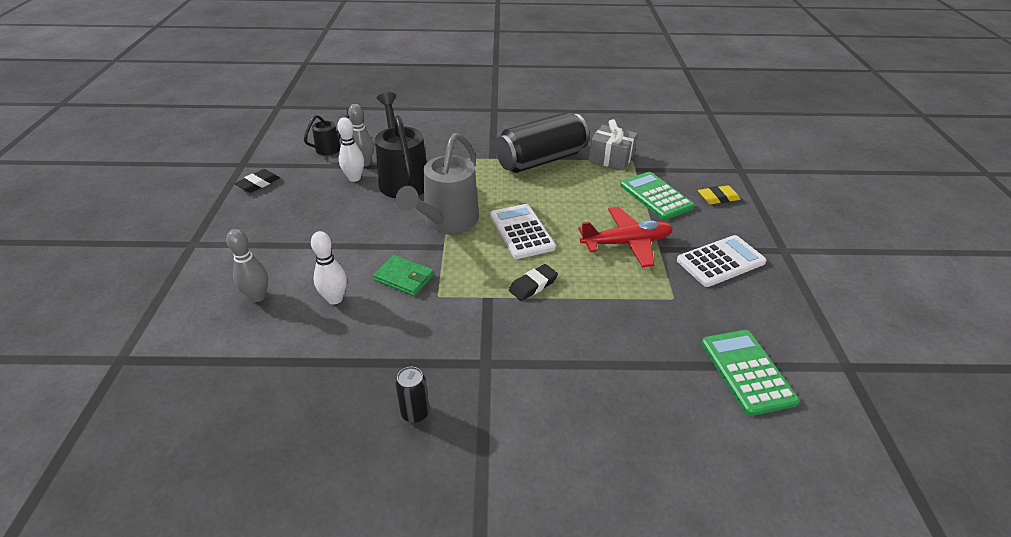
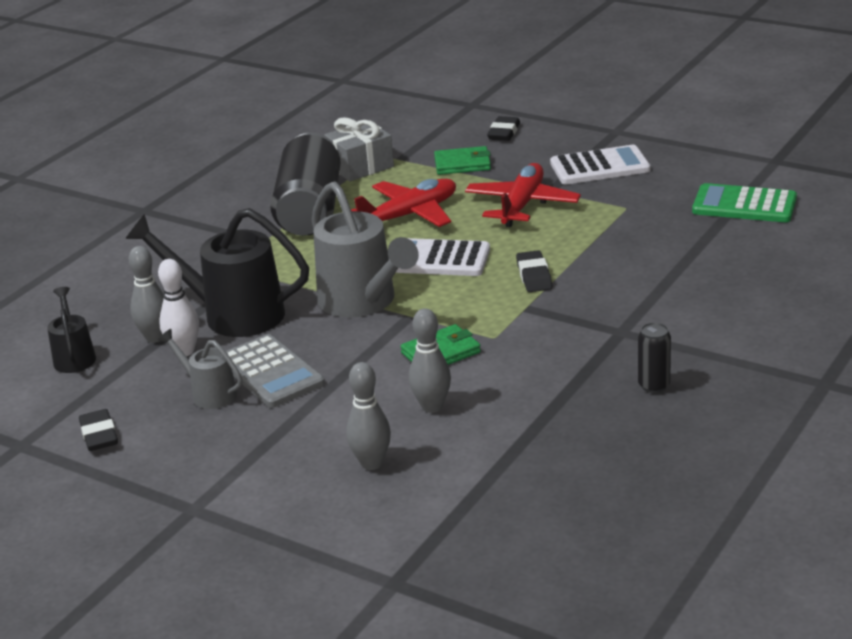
camera: 55 degrees left, 10 degrees down
white bowling pin [311,231,347,304] -> grey bowling pin [409,308,451,413]
green calculator [620,172,695,220] -> green wallet [434,146,491,175]
white calculator [677,235,766,287] -> white calculator turned 75 degrees clockwise [550,145,651,184]
yellow eraser [698,185,740,204] -> black eraser [487,116,520,141]
none -> grey watering can [158,329,242,409]
none -> grey calculator [227,334,325,408]
none -> red plane [351,179,456,227]

